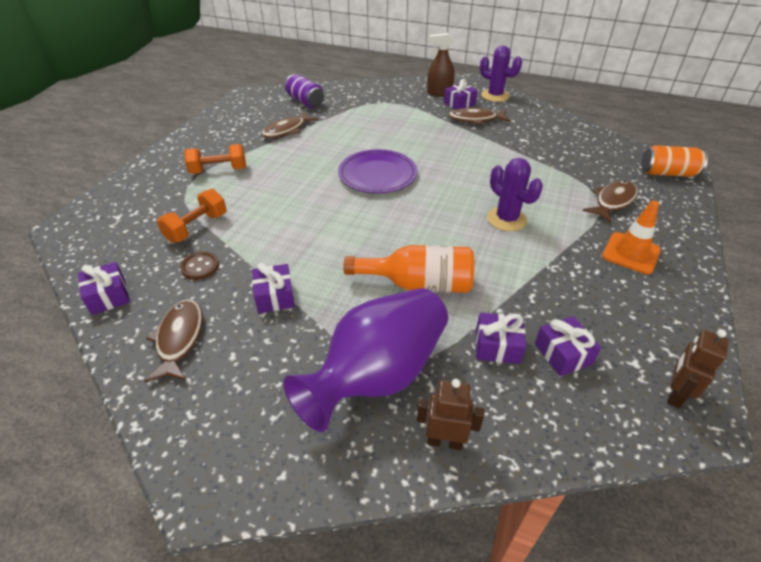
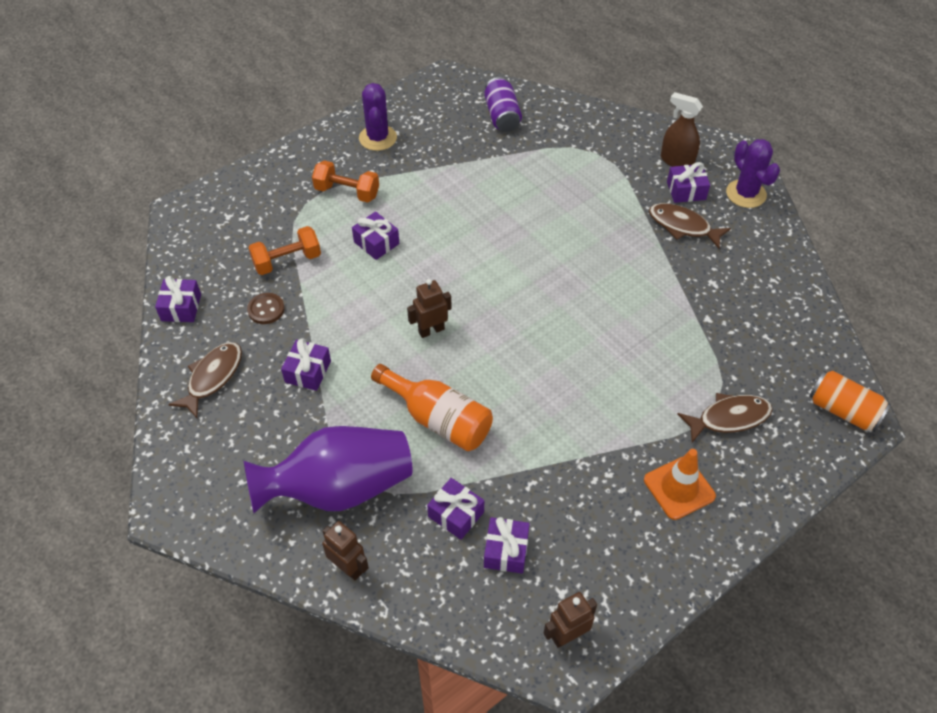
camera: 30 degrees right, 10 degrees up
brown fish [261,111,319,138] -> none
purple plate [338,150,417,193] -> none
purple cactus [487,158,543,231] -> purple cactus moved to [359,83,397,151]
none -> purple gift [352,211,399,260]
none -> brown robot [407,279,452,338]

